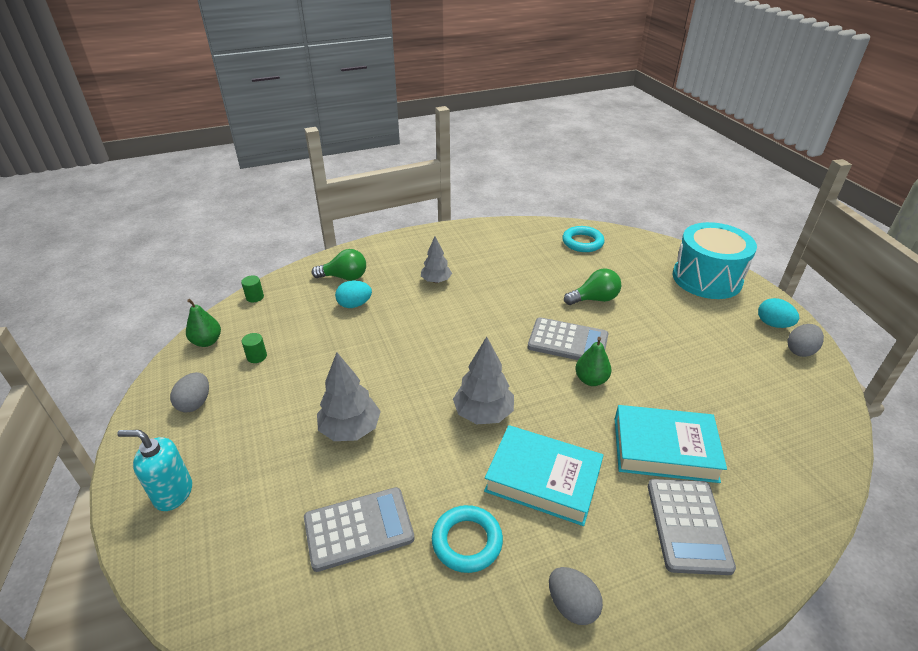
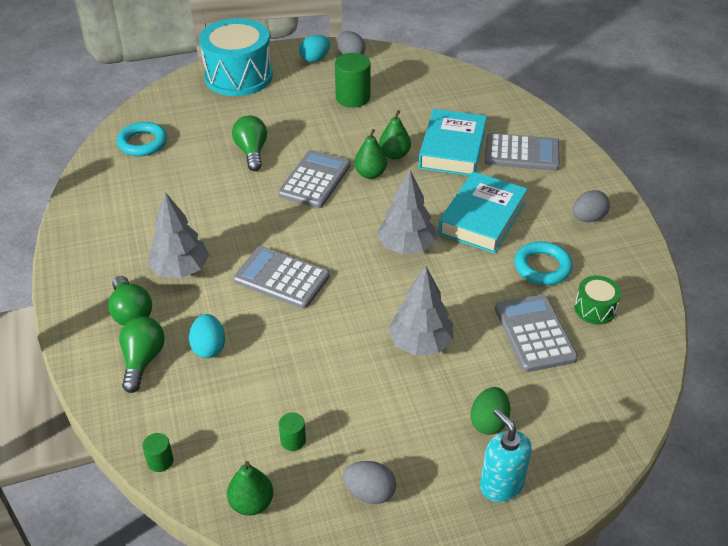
camera: 85 degrees left, 5 degrees up
turquoise soap dispenser [117,430,192,511] -> turquoise soap dispenser turned 135 degrees clockwise [480,408,532,502]
grey tree [421,236,452,283] -> grey tree [148,192,209,278], size x1.51
none -> green light bulb [108,276,152,326]
none -> grey calculator [233,246,330,309]
none -> green cylinder [335,53,371,107]
none -> green pear [379,110,411,160]
none -> green egg [471,387,510,435]
none -> green drum [575,276,621,325]

